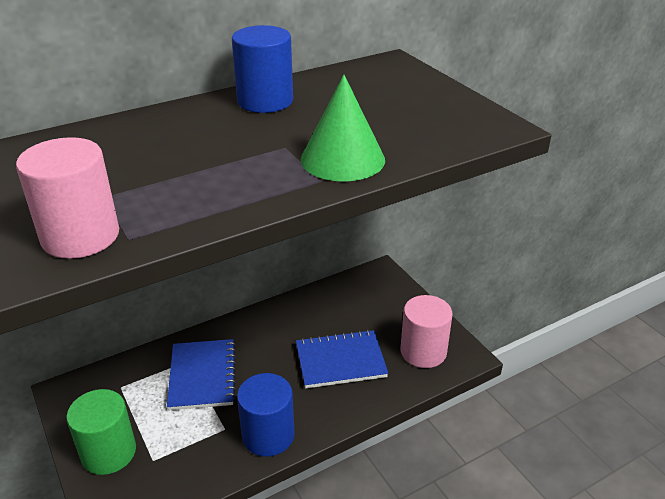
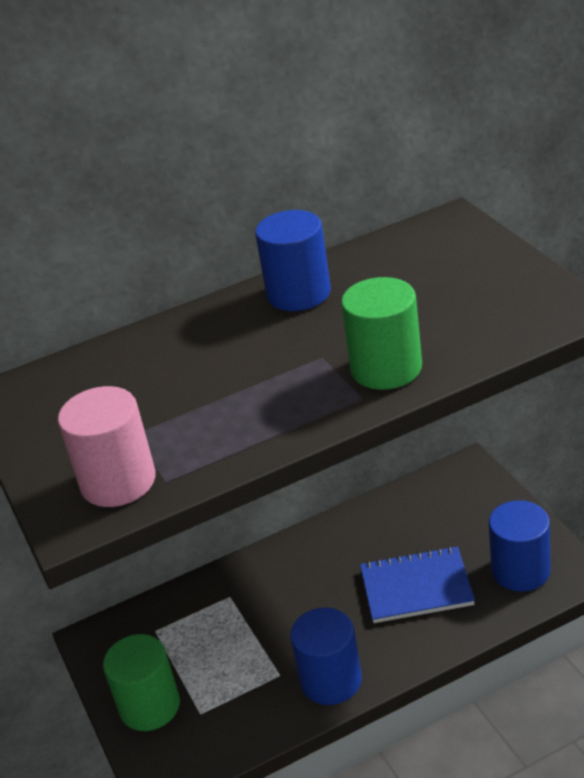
camera: 10 degrees right, 0 degrees up
blue notebook [167,339,236,410] -> none
green cone [301,74,385,182] -> green cylinder [341,277,422,390]
pink cylinder [401,295,452,368] -> blue cylinder [489,500,551,592]

